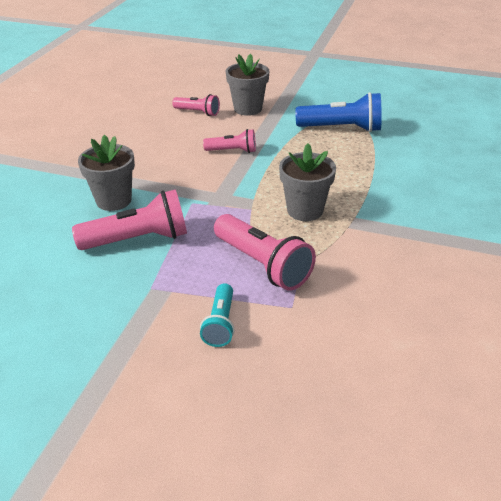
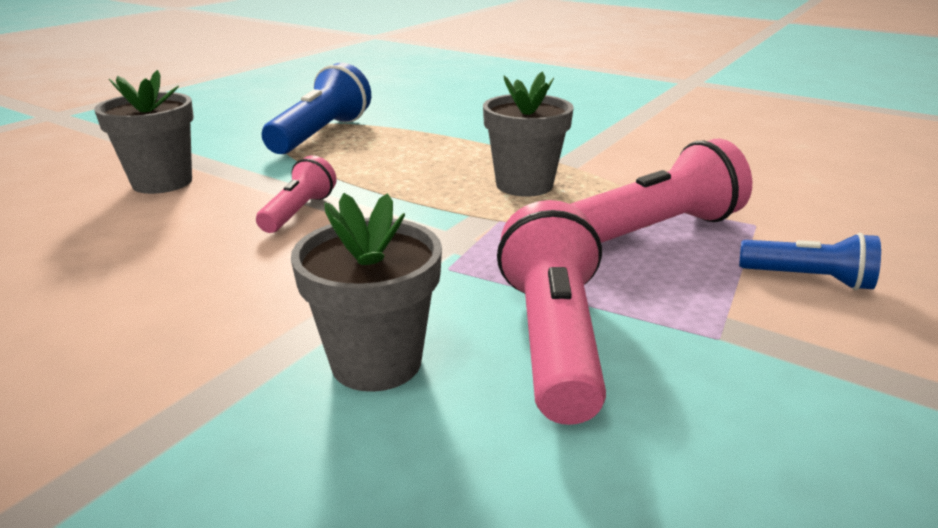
camera: 75 degrees left, 10 degrees down
pink flashlight [172,94,220,116] -> none
turquoise flashlight [200,283,235,347] -> blue flashlight [739,233,881,290]

